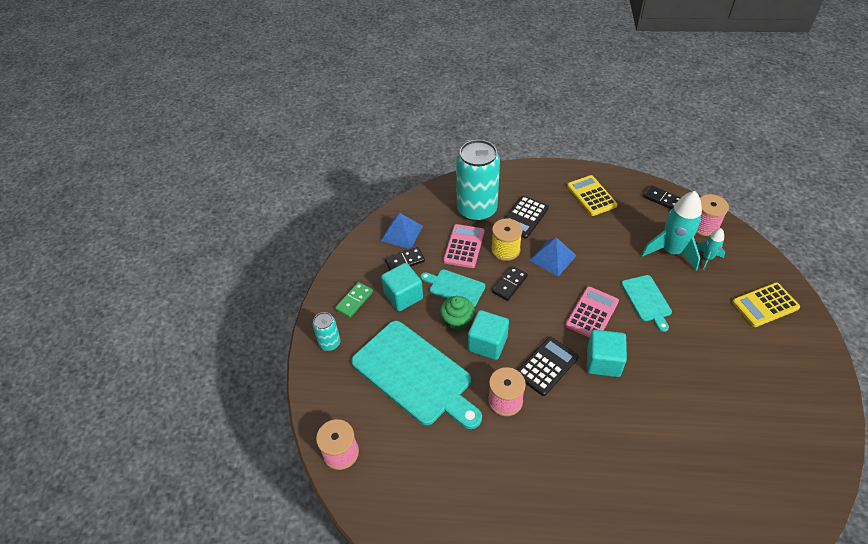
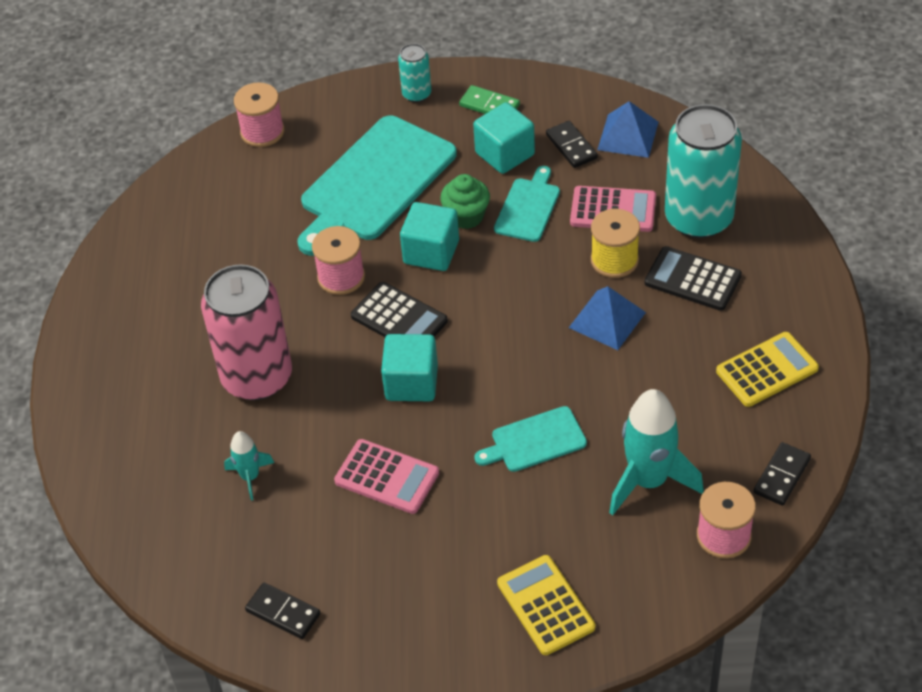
camera: 85 degrees right, 0 degrees up
black domino [492,266,528,301] -> black domino moved to [245,583,320,639]
pink calculator [566,286,619,338] -> pink calculator moved to [334,439,439,514]
turquoise rocket [697,228,725,270] -> turquoise rocket moved to [224,431,274,501]
none -> pink can [201,264,292,400]

